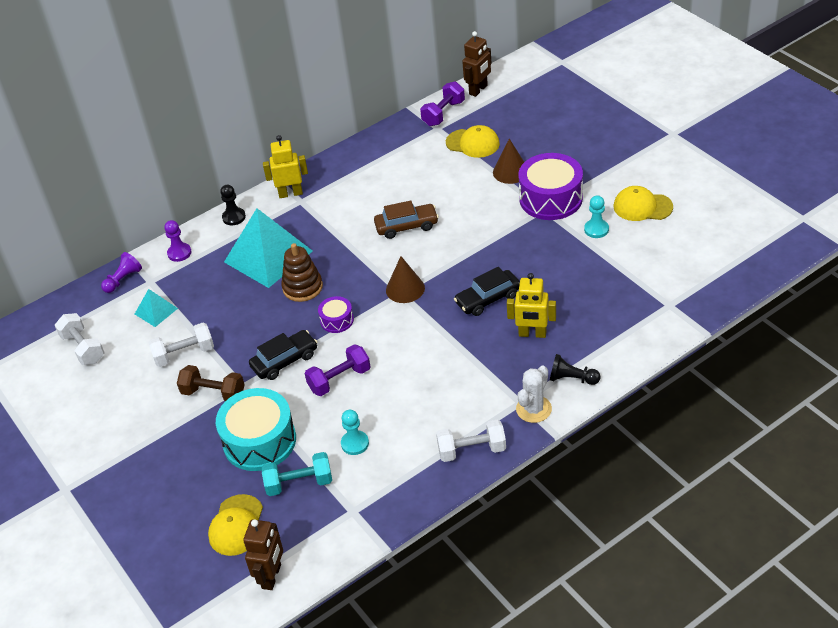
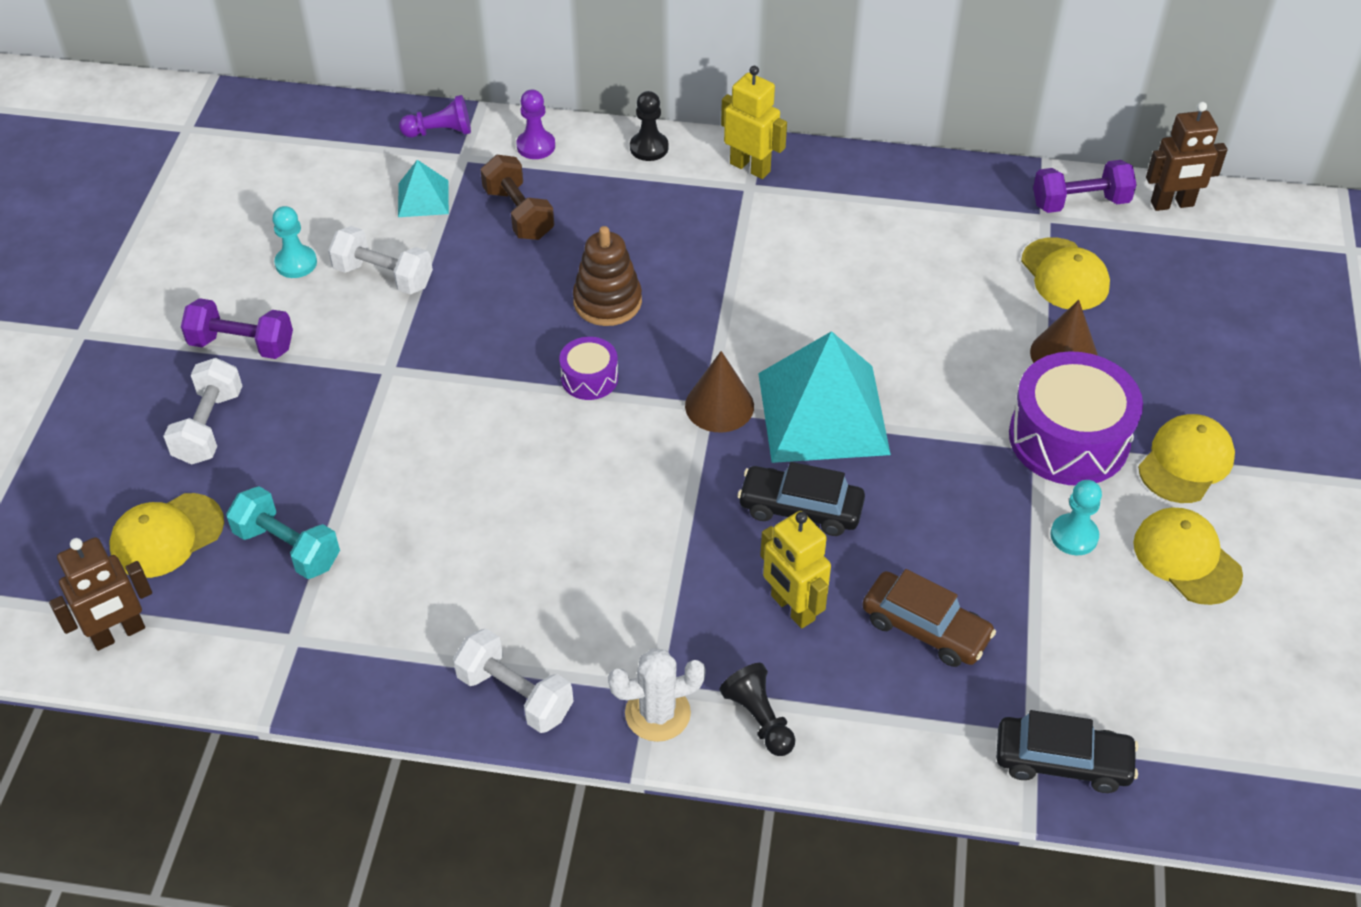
camera: 40 degrees right, 5 degrees up
white dumbbell [55,313,105,365] -> white dumbbell moved to [163,358,242,465]
brown dumbbell [177,365,245,401] -> brown dumbbell moved to [480,155,554,240]
turquoise drum [216,388,296,471] -> none
turquoise pyramid [224,208,313,288] -> turquoise pyramid moved to [758,331,891,463]
black car [249,330,317,380] -> black car moved to [996,710,1138,793]
purple dumbbell [305,344,371,396] -> purple dumbbell moved to [181,298,293,359]
turquoise pawn [341,410,369,455] -> turquoise pawn moved to [272,206,317,278]
brown car [374,201,439,239] -> brown car moved to [862,569,996,667]
none -> yellow cap [1138,414,1235,503]

